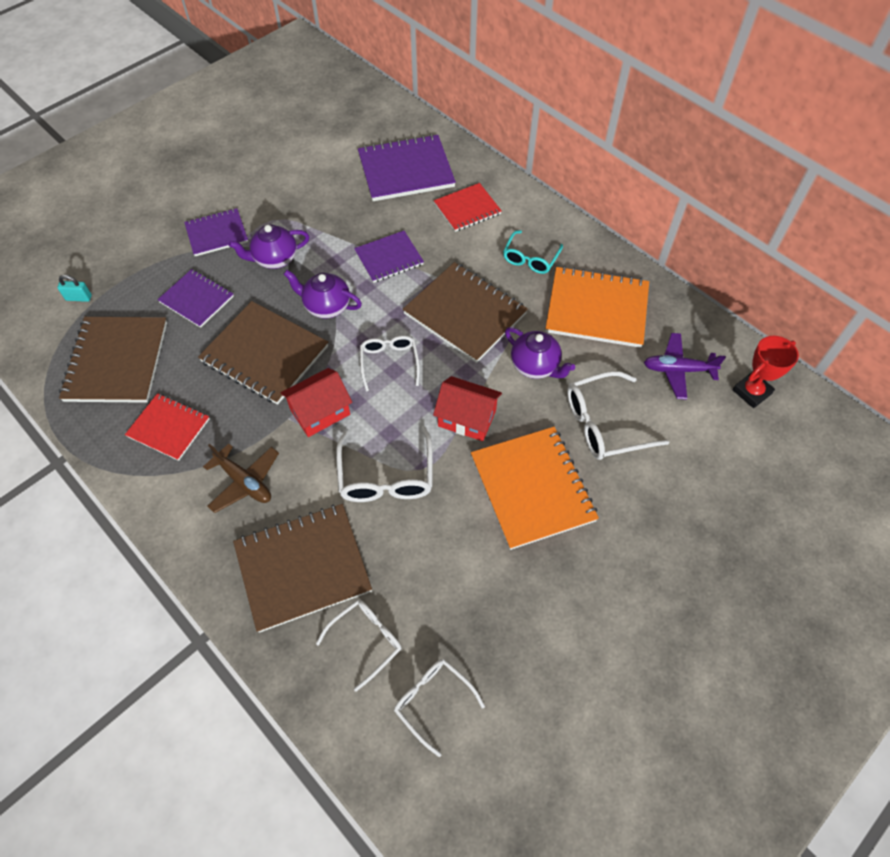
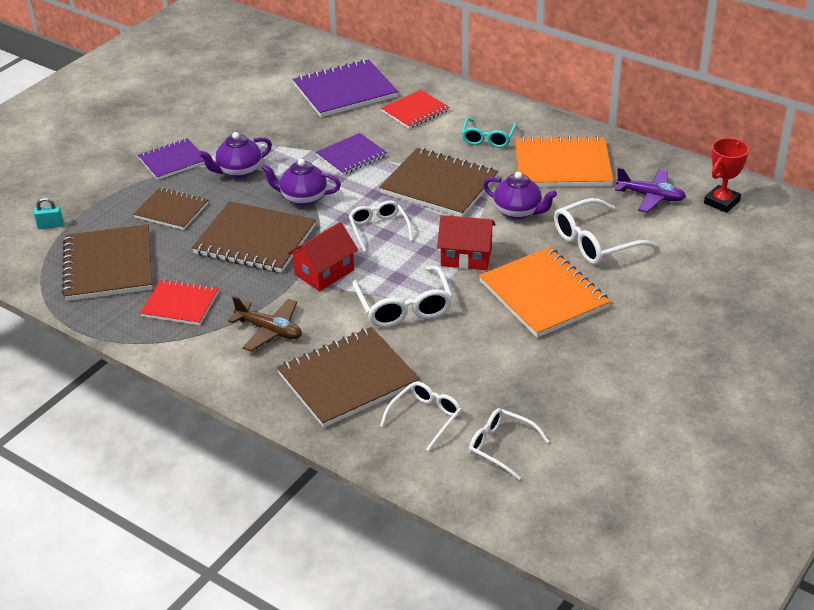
camera: 10 degrees left, 20 degrees down
purple notebook [157,269,234,328] -> brown notebook [133,188,208,230]
purple plane [644,333,726,400] -> purple plane turned 150 degrees counterclockwise [615,167,686,213]

